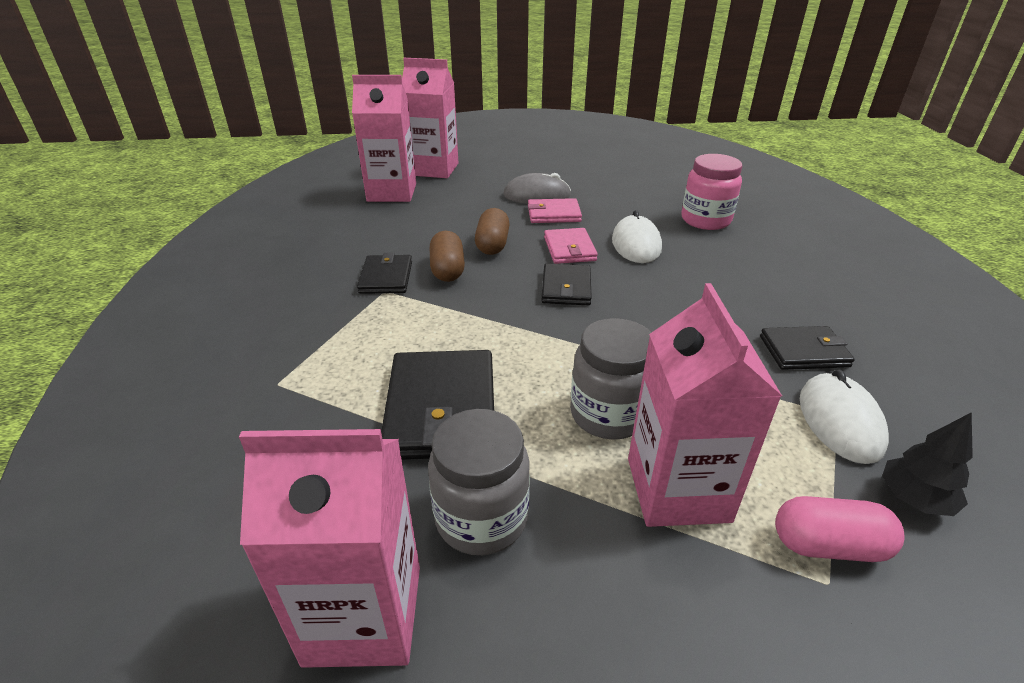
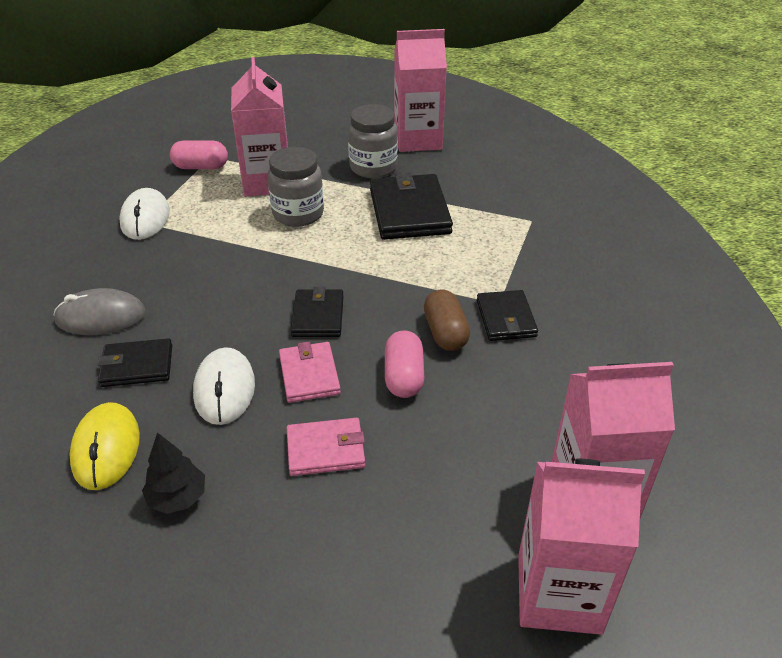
camera: 175 degrees right, 5 degrees up
brown capsule [475,208,510,255] -> pink capsule [385,330,424,398]
grey mouse [503,173,571,204] -> grey mouse moved to [54,288,146,335]
pink jar [681,154,742,230] -> yellow mouse [69,402,140,490]
black wallet [760,326,855,370] -> black wallet moved to [98,338,172,387]
black tree [882,412,973,516] -> black tree moved to [142,433,205,514]

